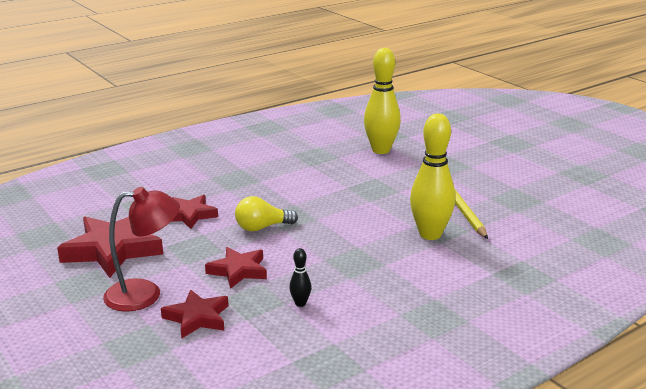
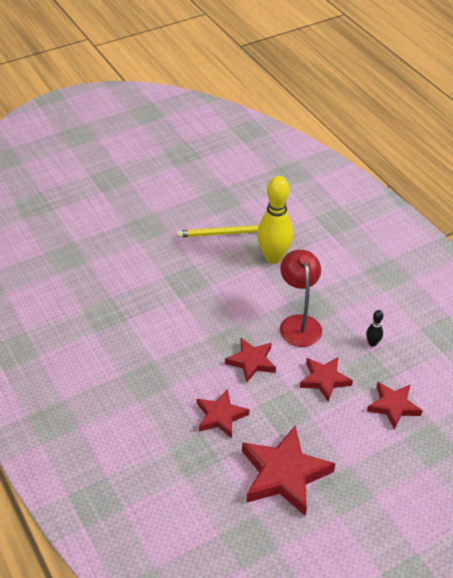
camera: 85 degrees left, 20 degrees up
red lamp [103,187,180,312] -> red lamp moved to [280,250,322,347]
yellow light bulb [235,196,298,232] -> red star [225,338,276,383]
yellow bowling pin [364,48,401,154] -> none

